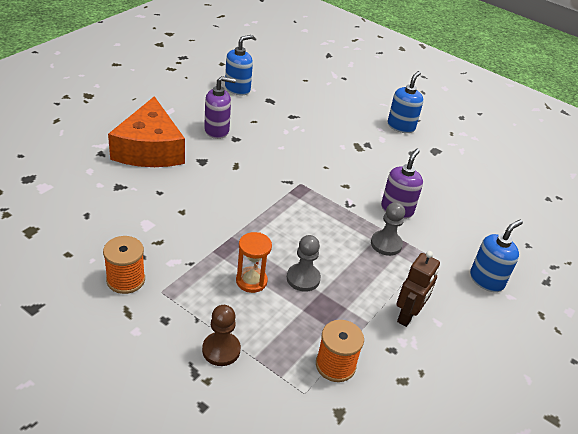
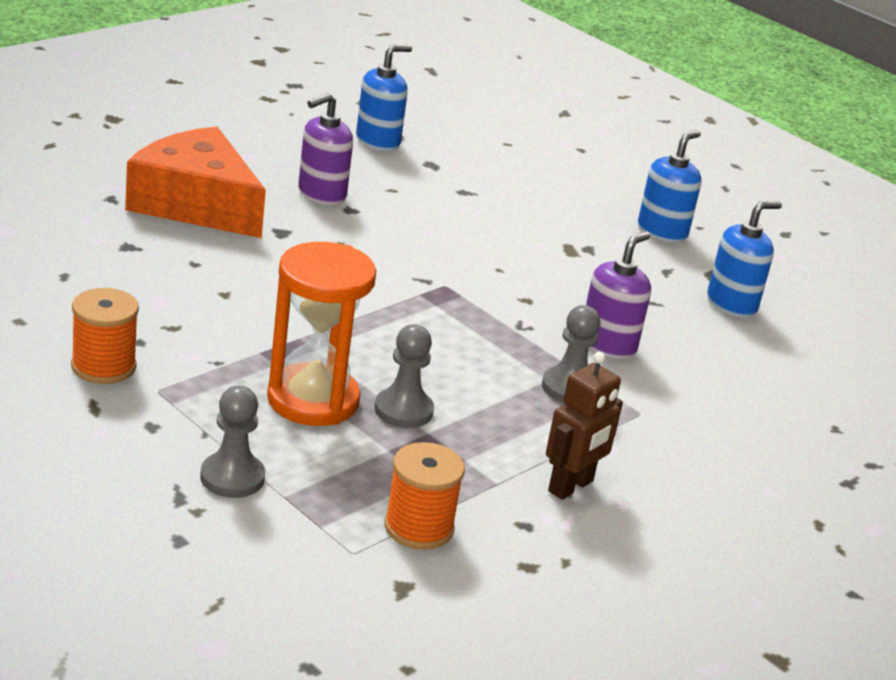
camera: 10 degrees right, 10 degrees down
orange cheese [108,96,185,167] -> orange cheese turned 120 degrees clockwise [125,126,266,238]
brown pawn [202,305,241,366] -> grey pawn [200,386,265,498]
purple soap dispenser [204,76,236,139] -> purple soap dispenser turned 135 degrees clockwise [298,93,353,205]
orange hourglass [236,232,272,293] -> orange hourglass [267,242,376,426], size x1.70
blue soap dispenser [470,220,523,292] -> blue soap dispenser moved to [707,201,782,318]

